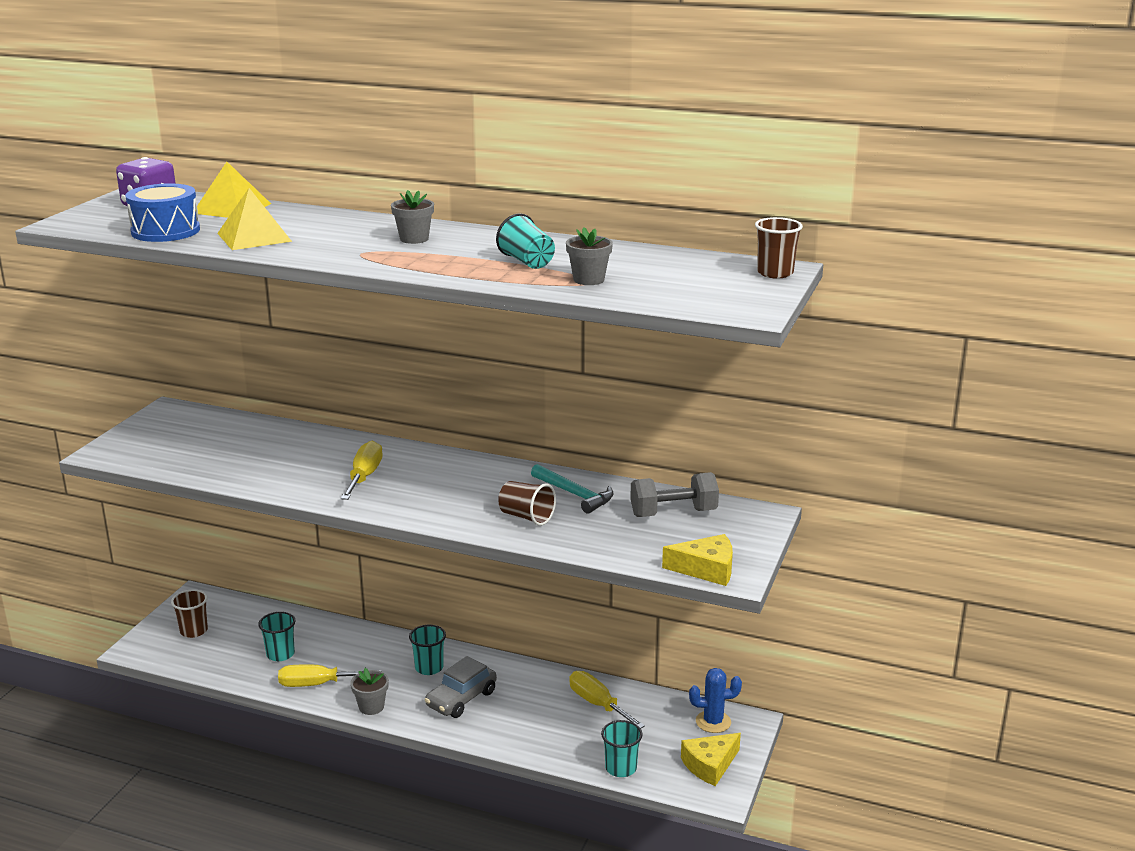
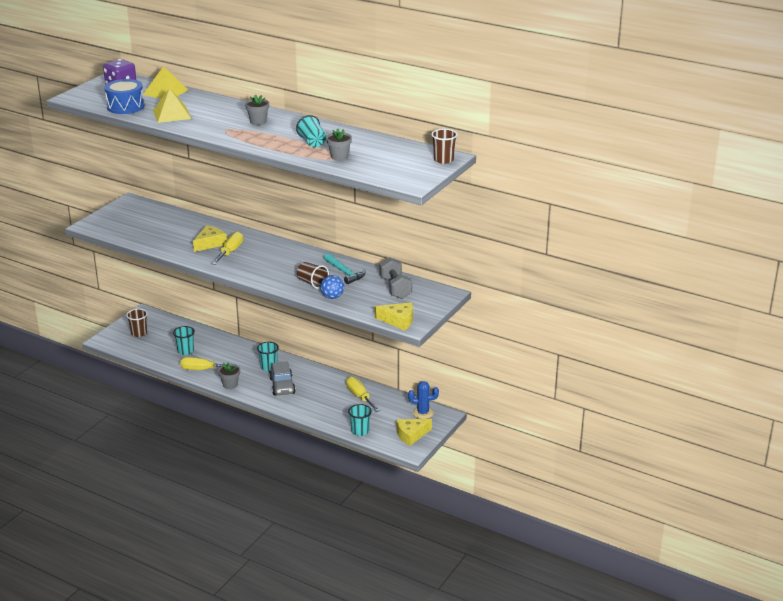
camera: 10 degrees right, 5 degrees up
grey car [425,656,497,718] -> grey car turned 60 degrees counterclockwise [269,361,296,395]
grey dumbbell [630,472,719,517] -> grey dumbbell turned 75 degrees clockwise [380,257,412,299]
none -> yellow cheese [193,225,227,252]
none -> blue ball [320,275,344,299]

